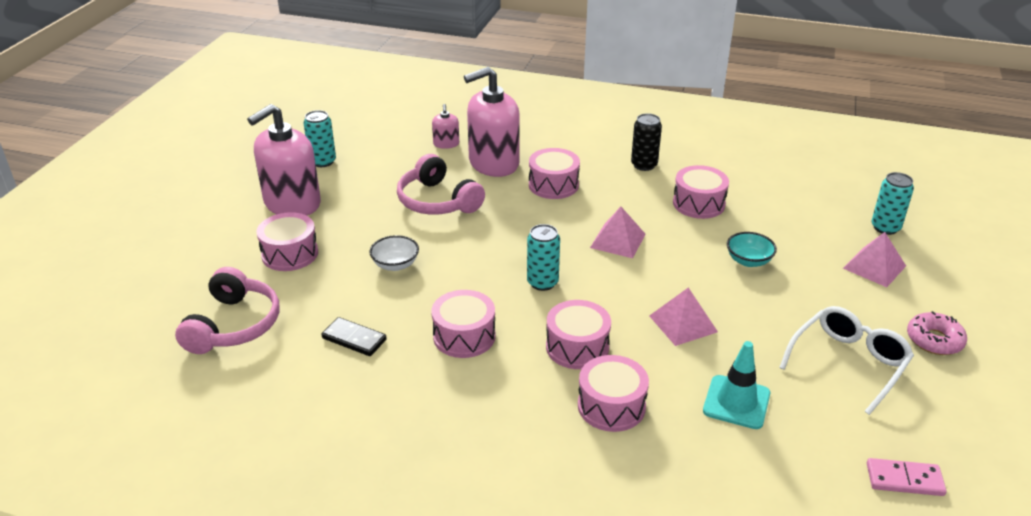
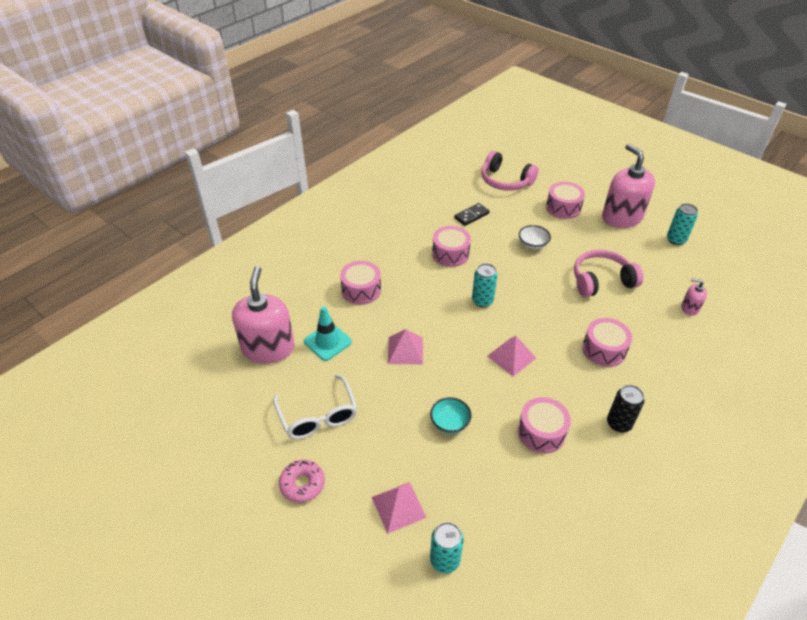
camera: 115 degrees right, 10 degrees up
pink soap dispenser [464,67,520,177] -> pink soap dispenser moved to [232,266,294,364]
pink drum [546,300,611,369] -> none
pink domino [867,458,947,496] -> none

